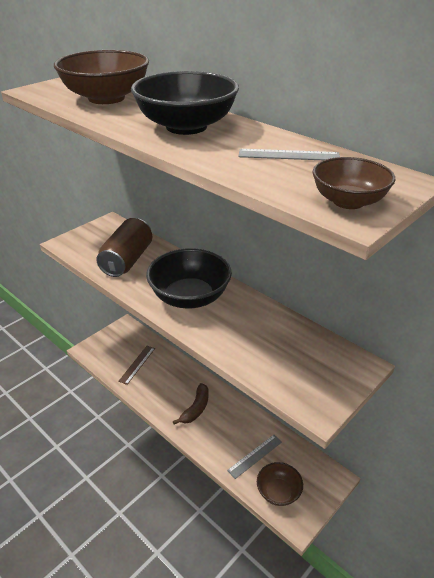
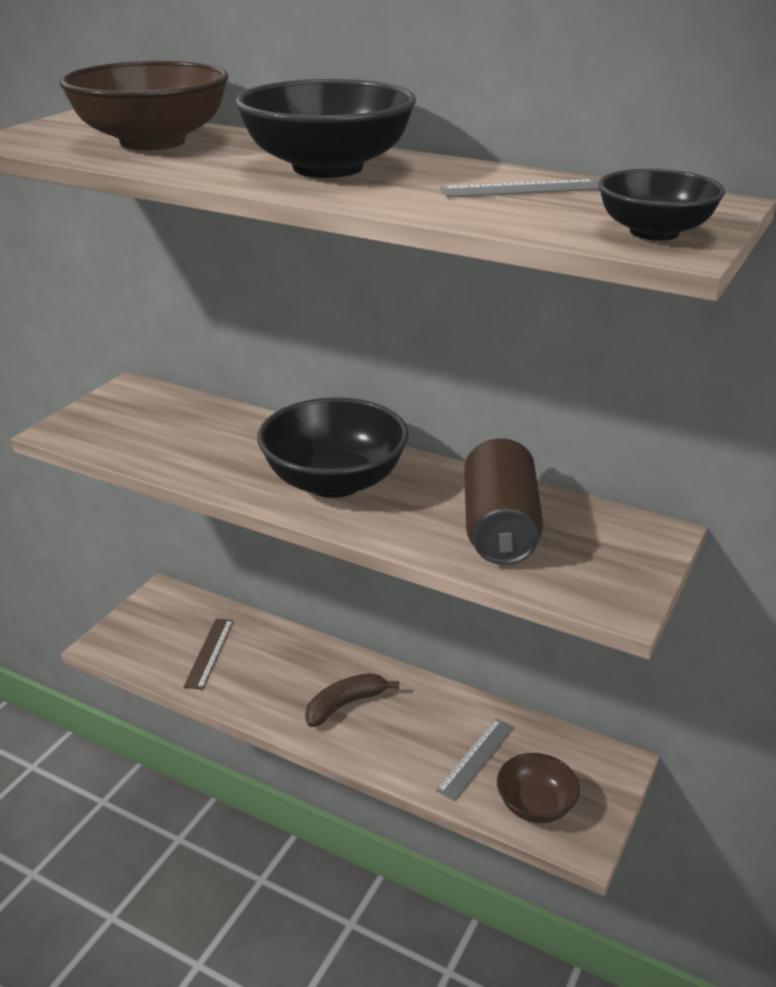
camera: 15 degrees left, 5 degrees down
brown can [96,218,152,277] -> brown can moved to [464,438,544,565]
brown banana [173,383,209,425] -> brown banana turned 135 degrees counterclockwise [305,673,399,727]
brown bowl [312,157,396,209] -> black bowl [598,169,725,241]

